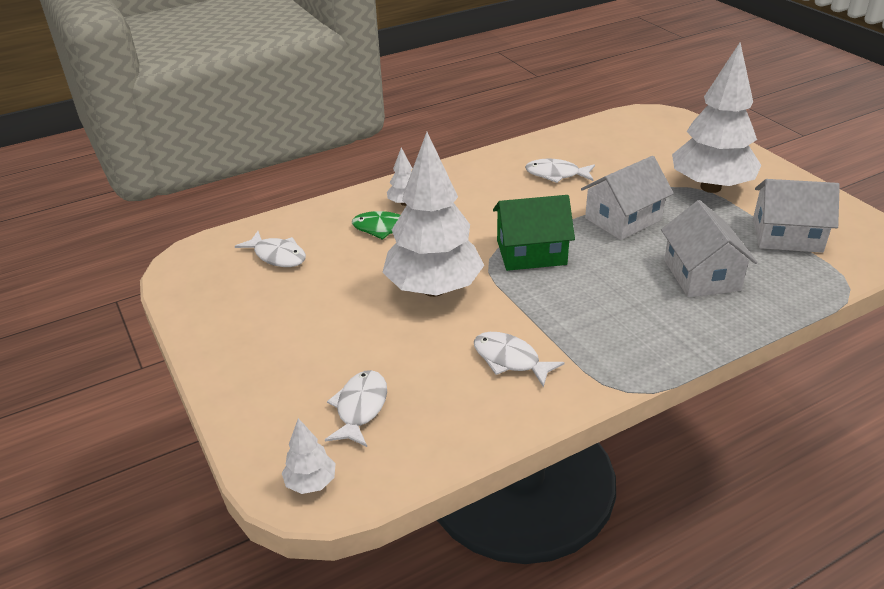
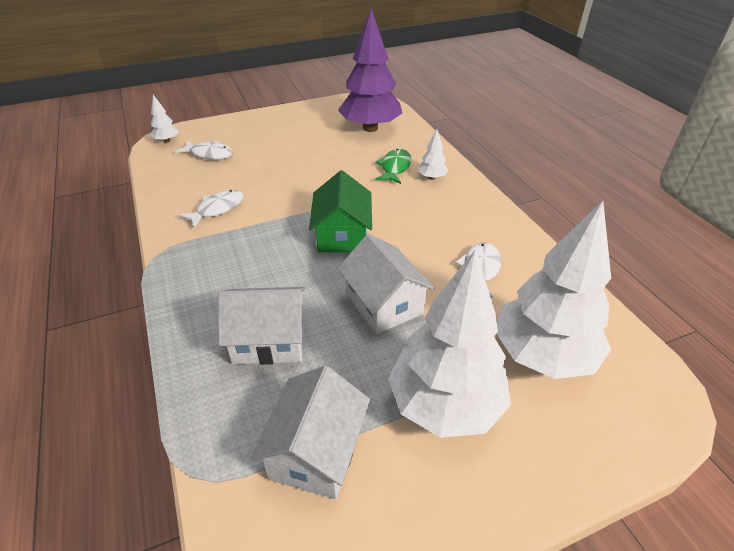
camera: 95 degrees right, 5 degrees up
white fish [235,231,306,267] -> purple tree [338,9,402,132]
white tree [382,132,484,297] -> white tree moved to [496,201,611,379]

